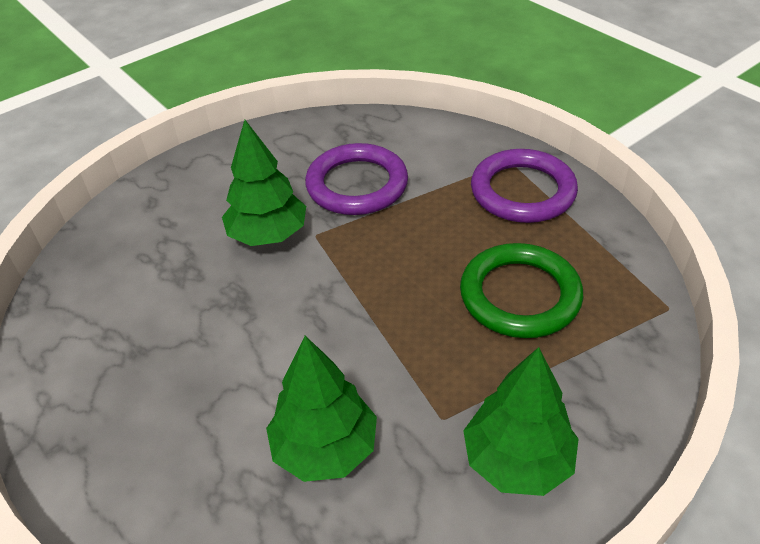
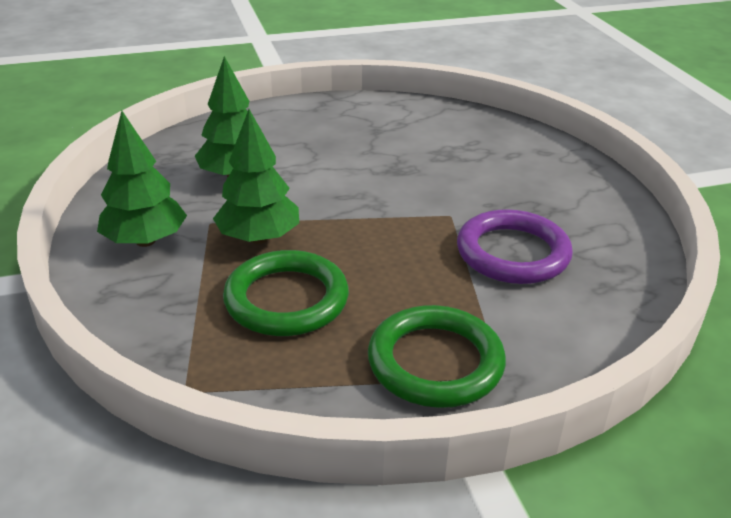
camera: 110 degrees right, 10 degrees down
green tree [222,120,306,246] -> green tree moved to [213,109,299,244]
purple ring [471,149,578,223] -> green ring [368,305,506,408]

